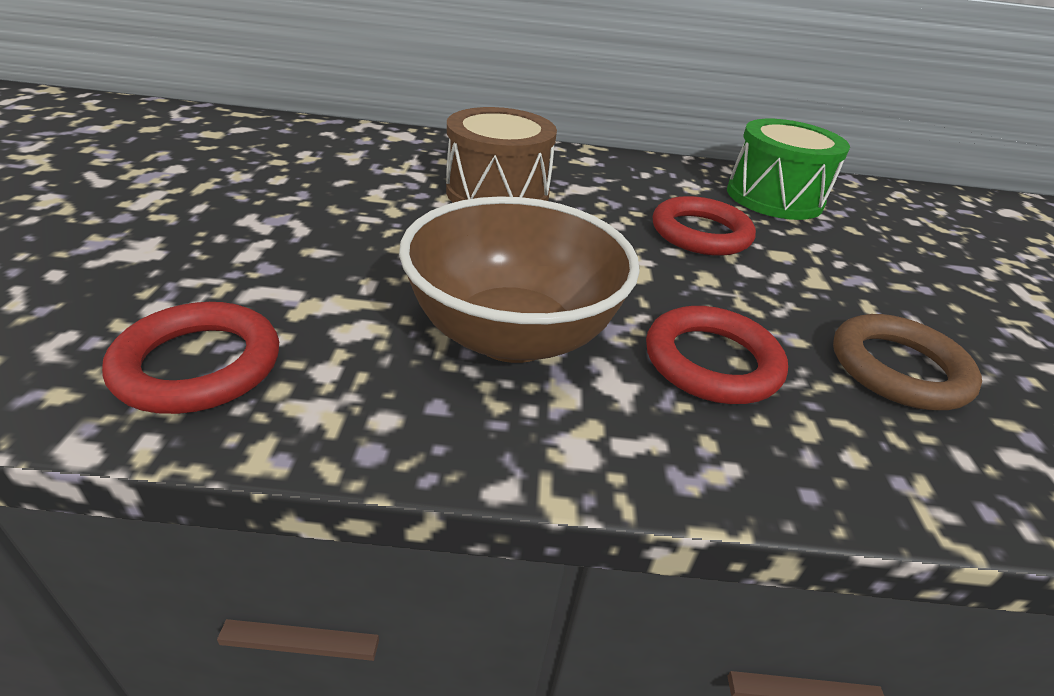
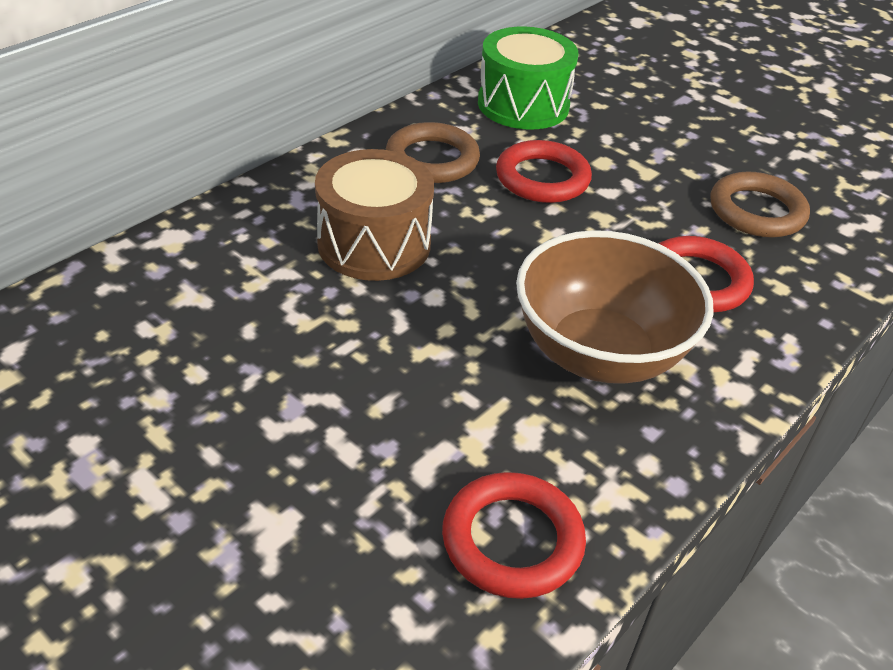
camera: 50 degrees left, 5 degrees up
none -> brown ring [385,122,480,183]

